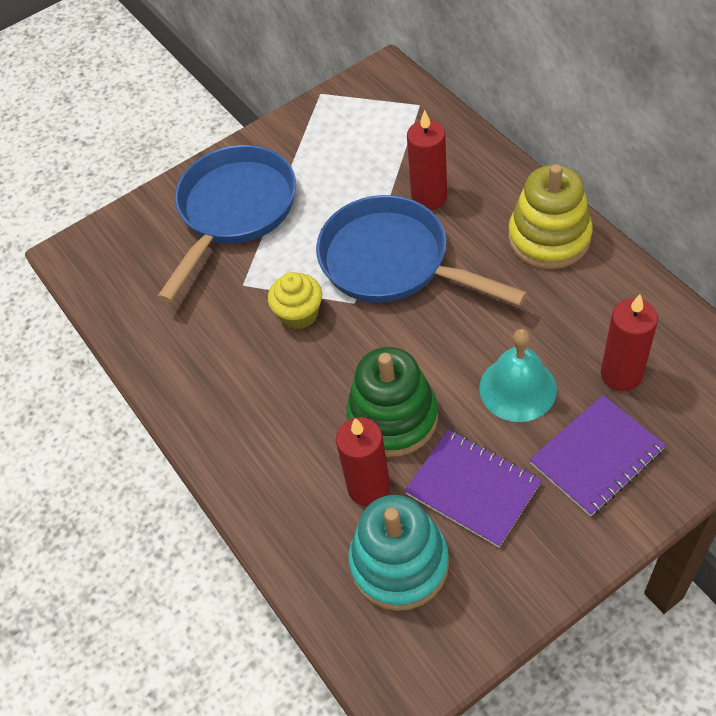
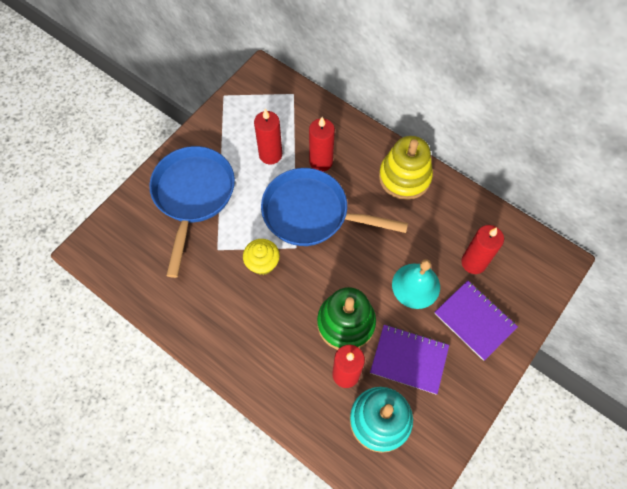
camera: 25 degrees left, 10 degrees up
purple notebook [529,395,666,516] -> purple notebook turned 75 degrees counterclockwise [434,281,518,361]
none -> red candle [254,109,282,165]

